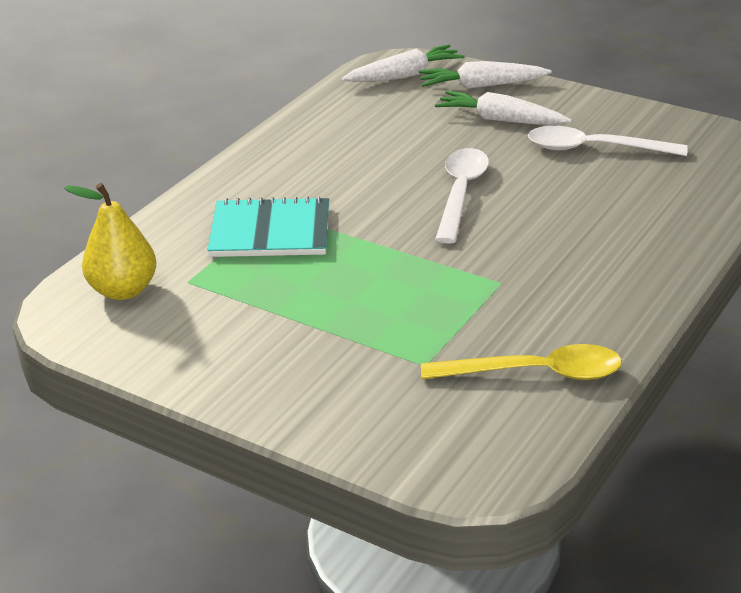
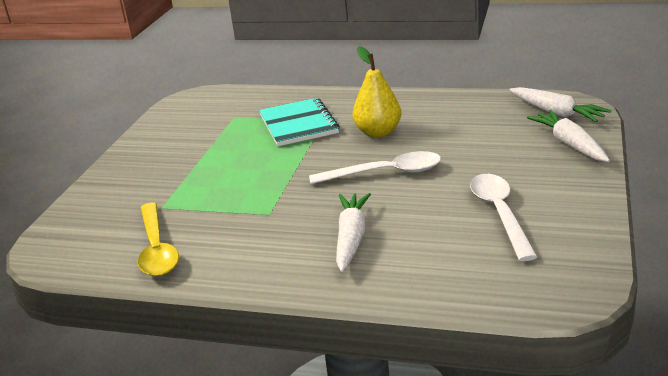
camera: 75 degrees right, 5 degrees down
yellow pear [64,183,156,300] -> yellow pear moved to [352,46,401,137]
white carrot [435,91,572,125] -> white carrot moved to [336,193,371,272]

